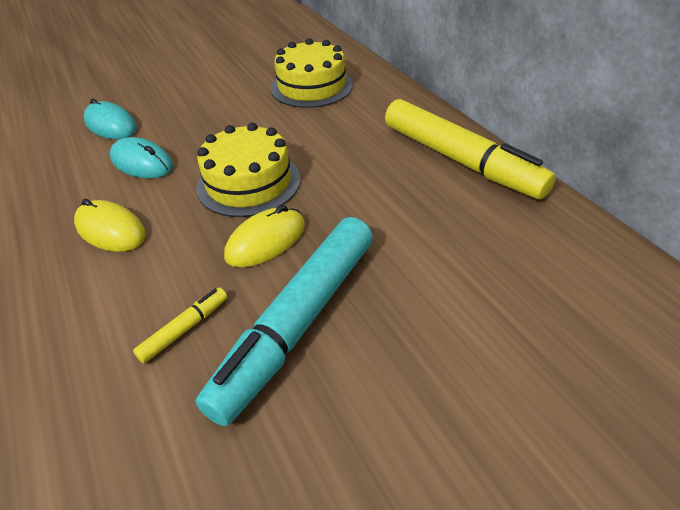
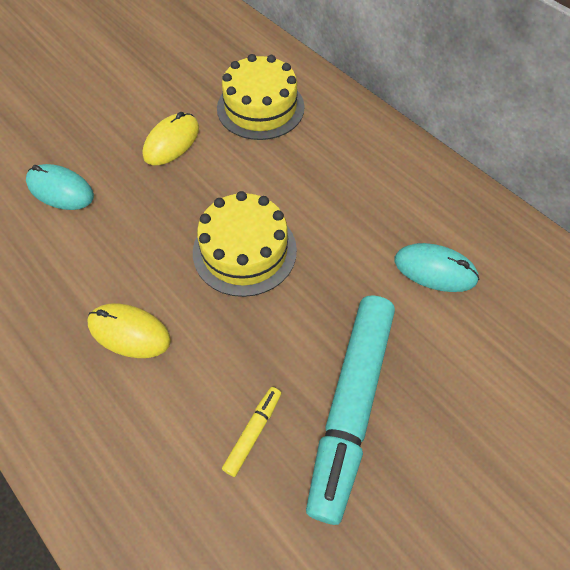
camera: 15 degrees left, 15 degrees up
turquoise mouse [110,137,173,178] -> turquoise mouse moved to [394,243,480,292]
yellow mouse [224,205,305,267] -> yellow mouse moved to [143,112,199,165]
yellow marker [385,99,556,199] -> none

